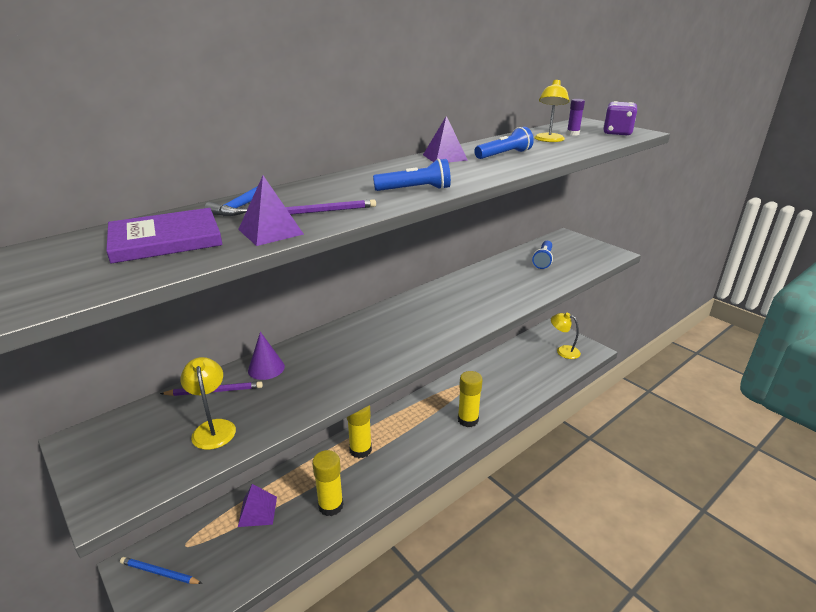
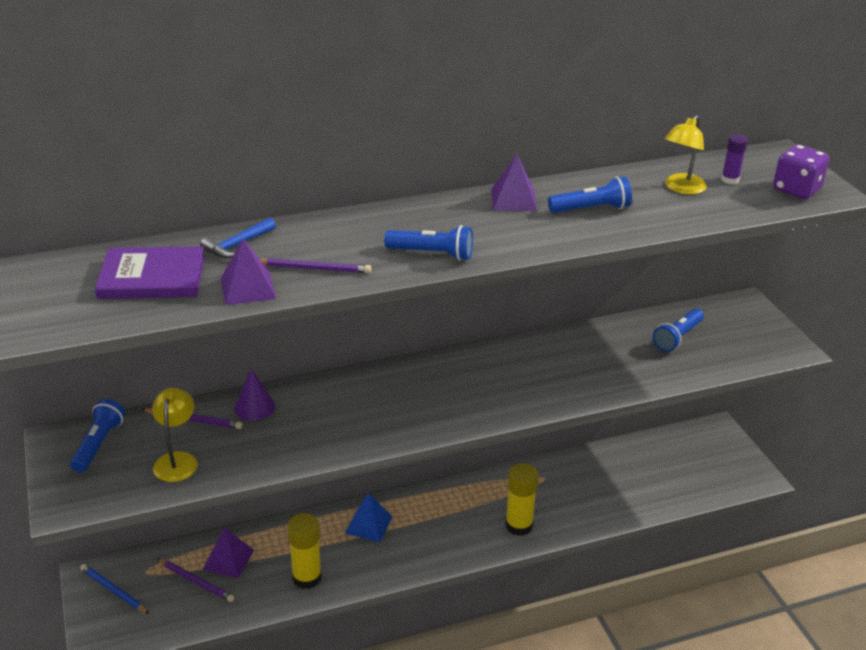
camera: 20 degrees right, 5 degrees up
yellow glue stick [347,405,372,458] -> blue pyramid [345,493,393,542]
yellow lamp [551,313,581,359] -> none
none -> blue flashlight [70,399,125,472]
none -> purple pencil [157,559,234,602]

